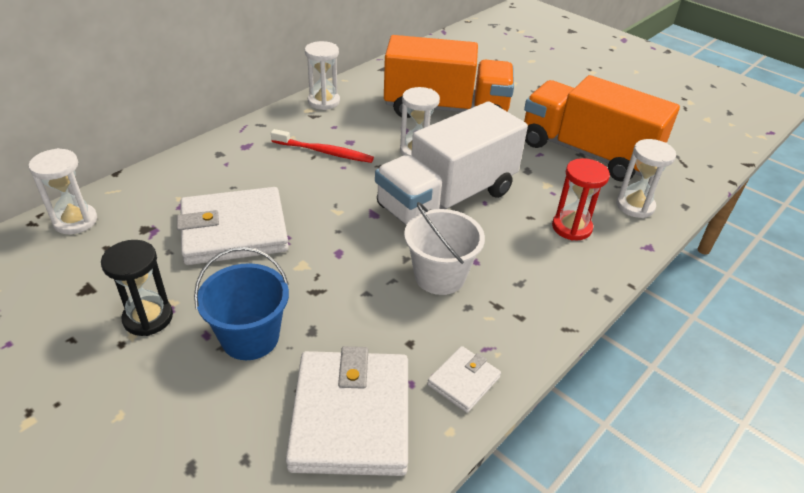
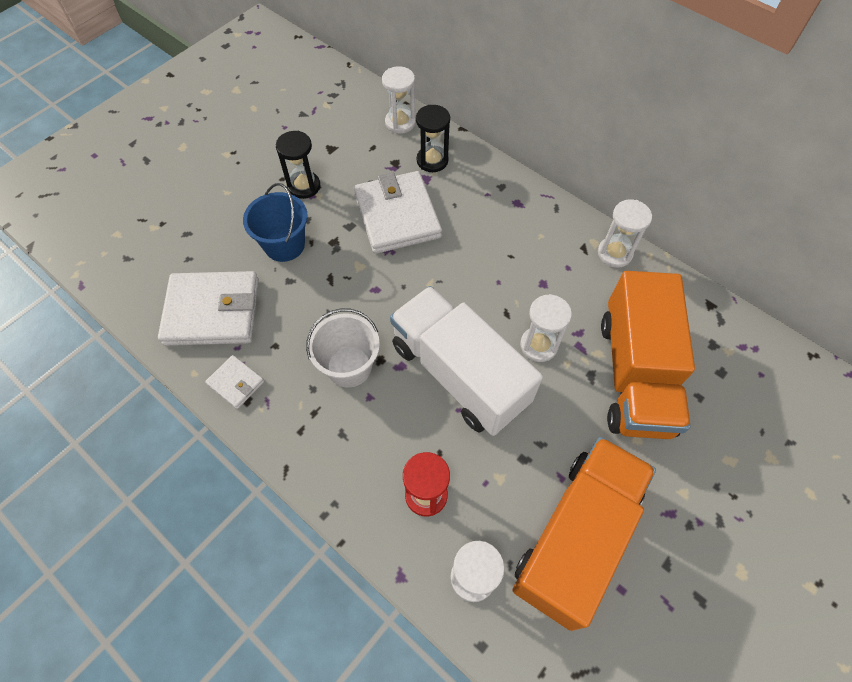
camera: 90 degrees right, 20 degrees up
red toothbrush [271,129,374,163] -> none
none -> black hourglass [416,105,450,172]

